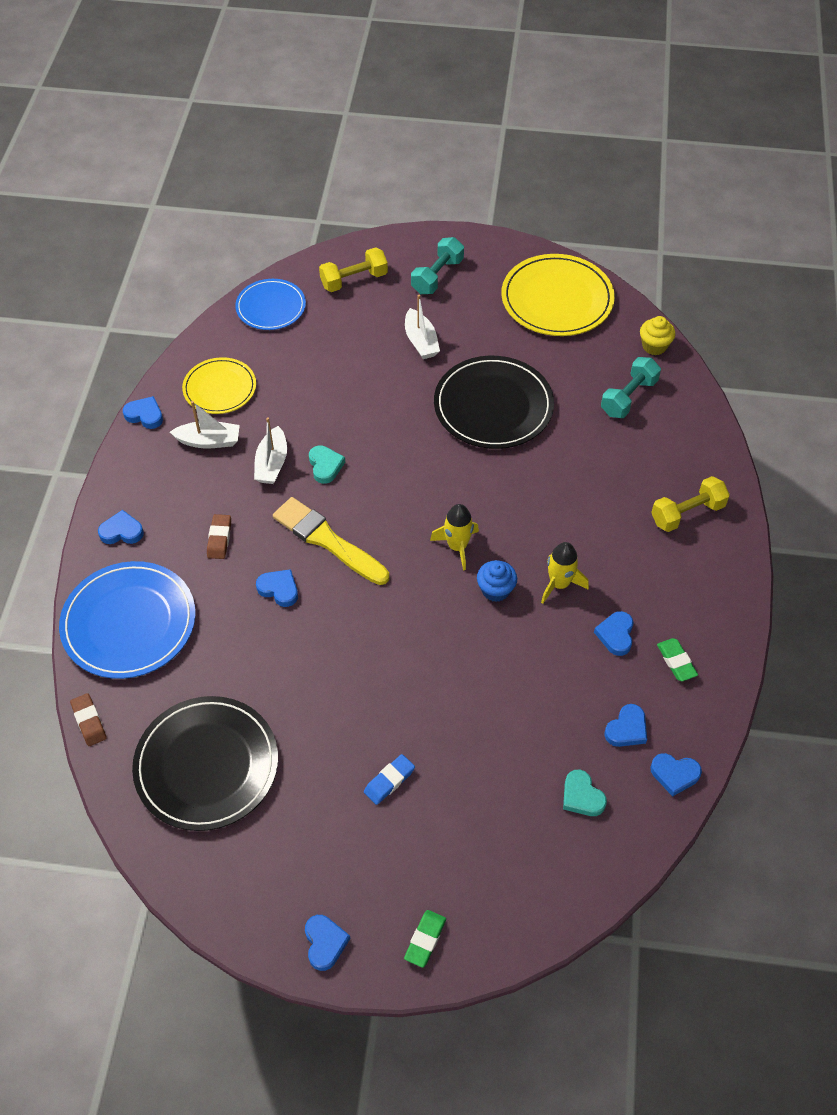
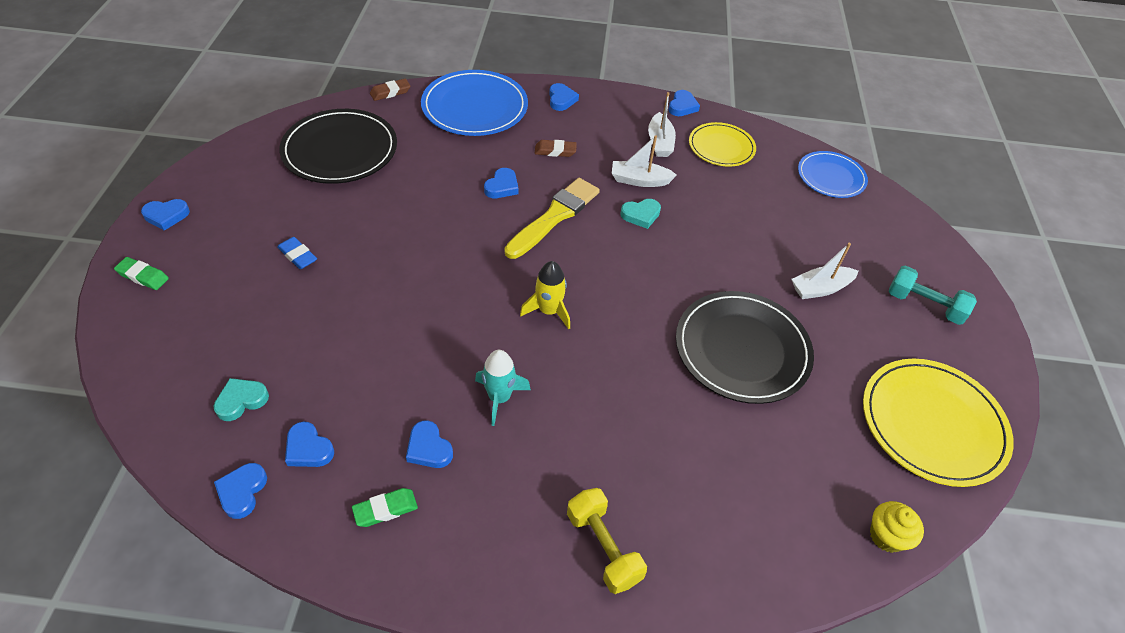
camera: 85 degrees right, 5 degrees down
yellow dumbbell [319,247,388,292] -> none
blue cupcake [477,560,517,602] -> none
yellow rocket [541,542,589,604] -> turquoise rocket [475,350,531,426]
blue heart [594,611,633,656] -> blue heart turned 135 degrees counterclockwise [406,420,453,468]
turquoise dumbbell [601,357,661,418] -> none

